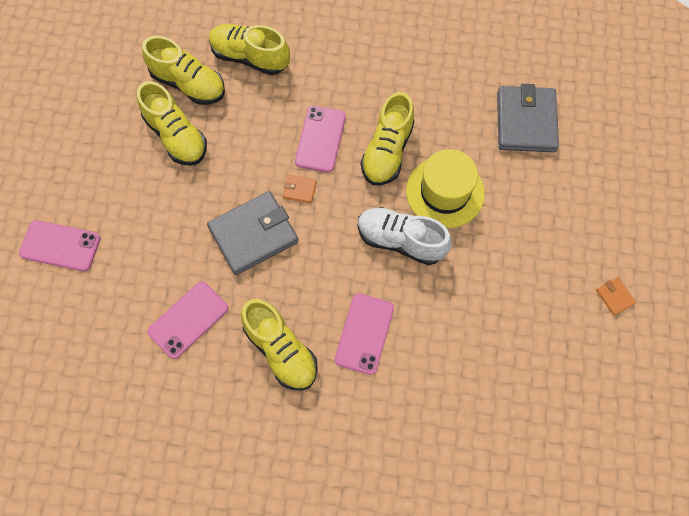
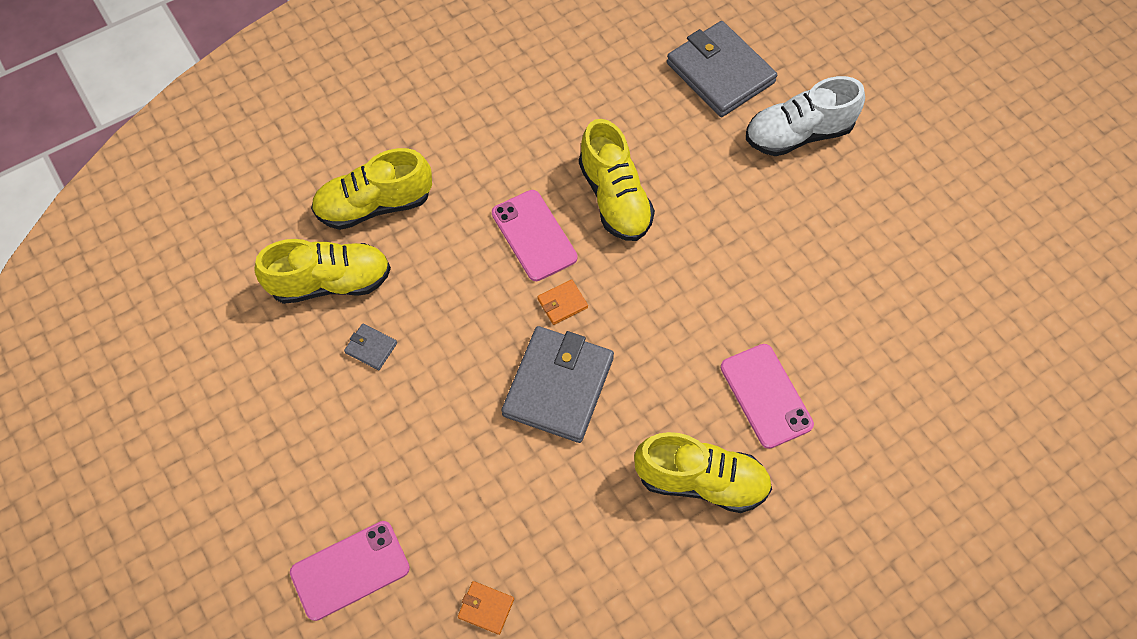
camera: 40 degrees left, 5 degrees down
yellow shoe [137,81,207,166] -> grey wallet [344,324,397,370]
pink phone [147,281,228,359] -> none
white shoe [358,207,452,265] -> white shoe moved to [746,76,865,156]
yellow hat [406,149,485,228] -> none
orange wallet [596,277,636,316] -> orange wallet moved to [458,581,514,635]

